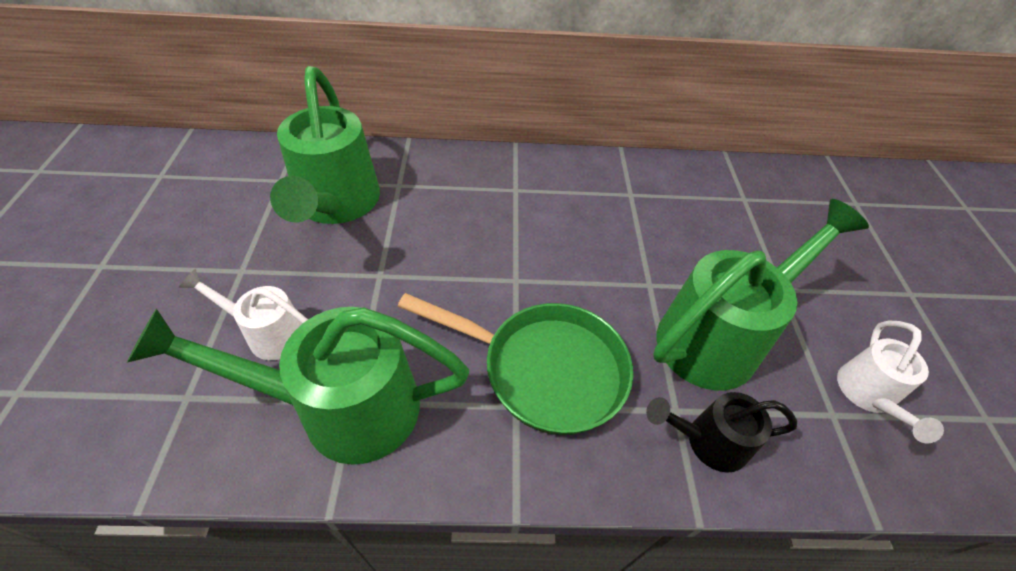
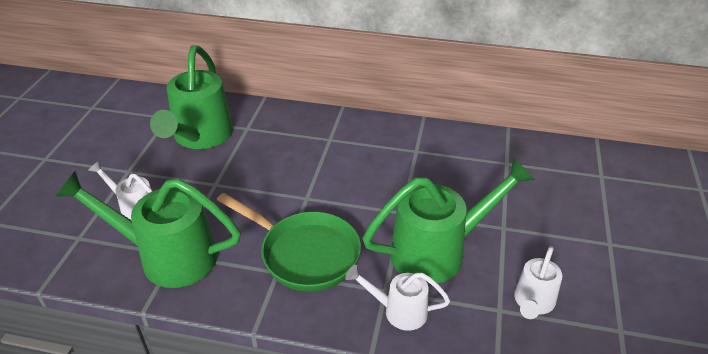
camera: 15 degrees right, 10 degrees down
black watering can [646,392,797,473] -> white watering can [345,265,450,331]

